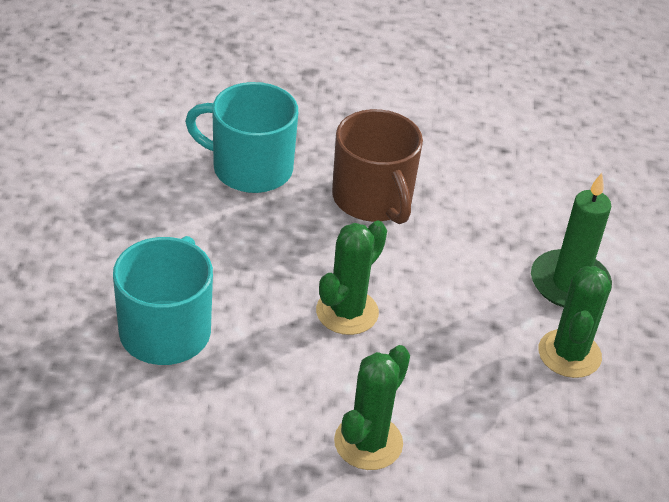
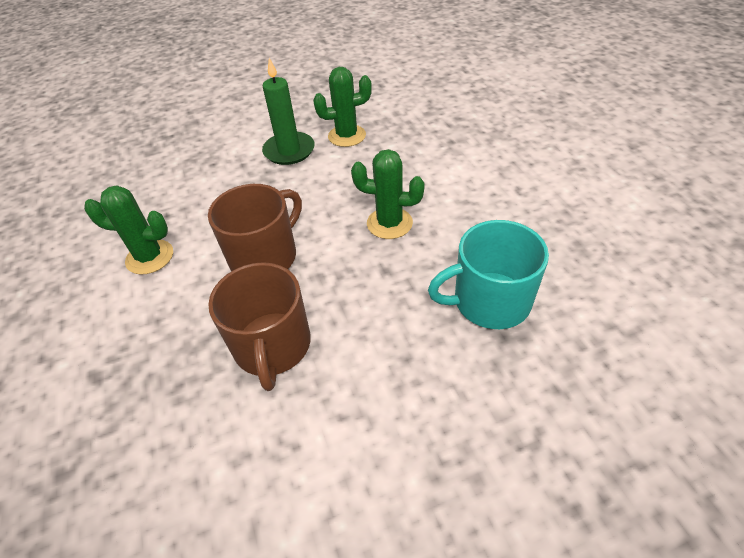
camera: 110 degrees left, 5 degrees up
turquoise mug [185,82,298,193] -> brown mug [208,262,311,391]
green cactus [334,345,410,470] -> green cactus moved to [84,185,173,275]

